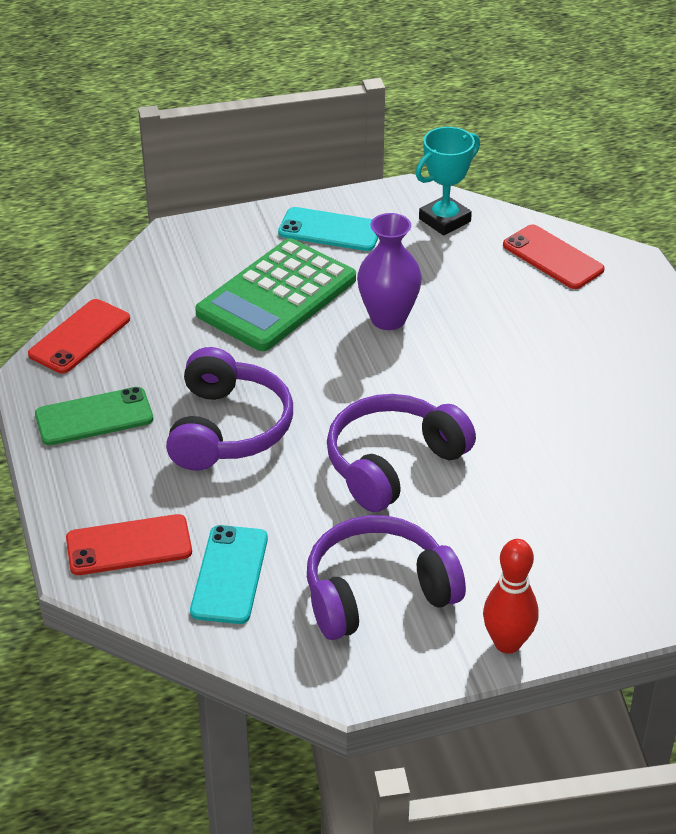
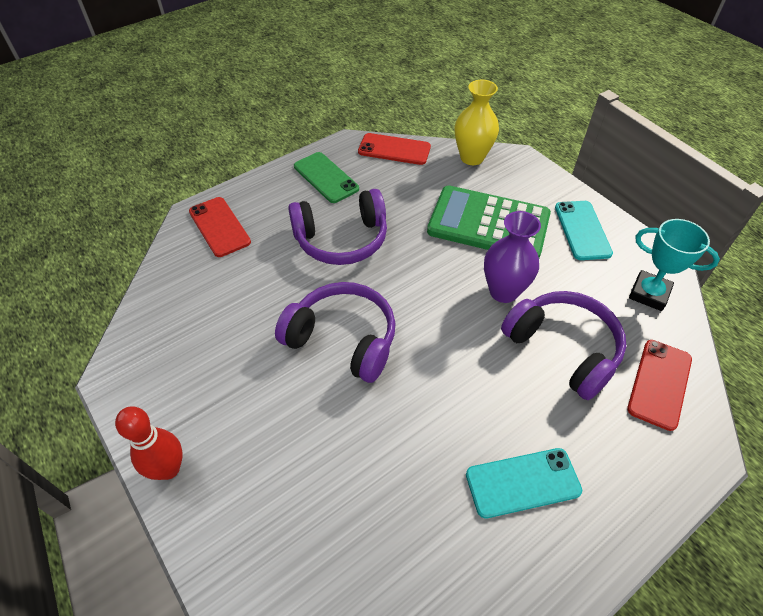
camera: 70 degrees right, 10 degrees up
turquoise phone [190,525,268,624] -> turquoise phone moved to [466,448,582,518]
purple headphones [307,515,466,640] -> purple headphones moved to [501,291,626,400]
none -> yellow vase [455,80,499,165]

